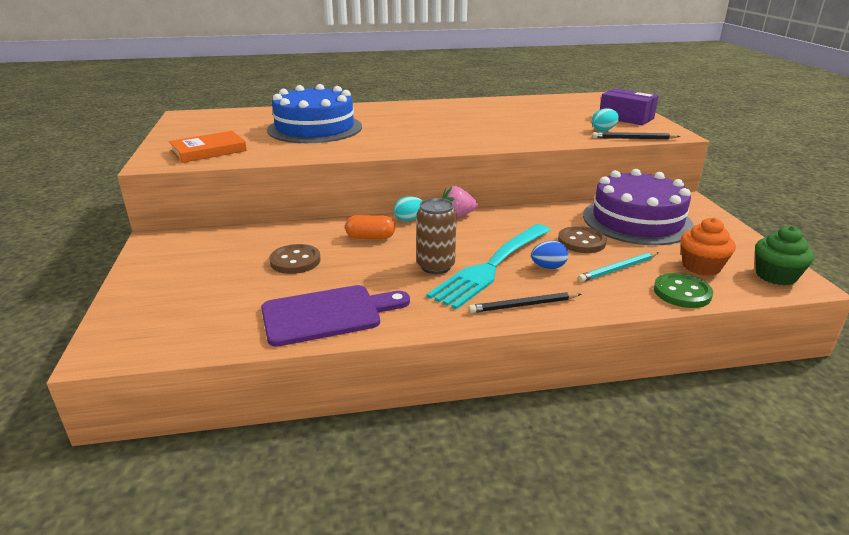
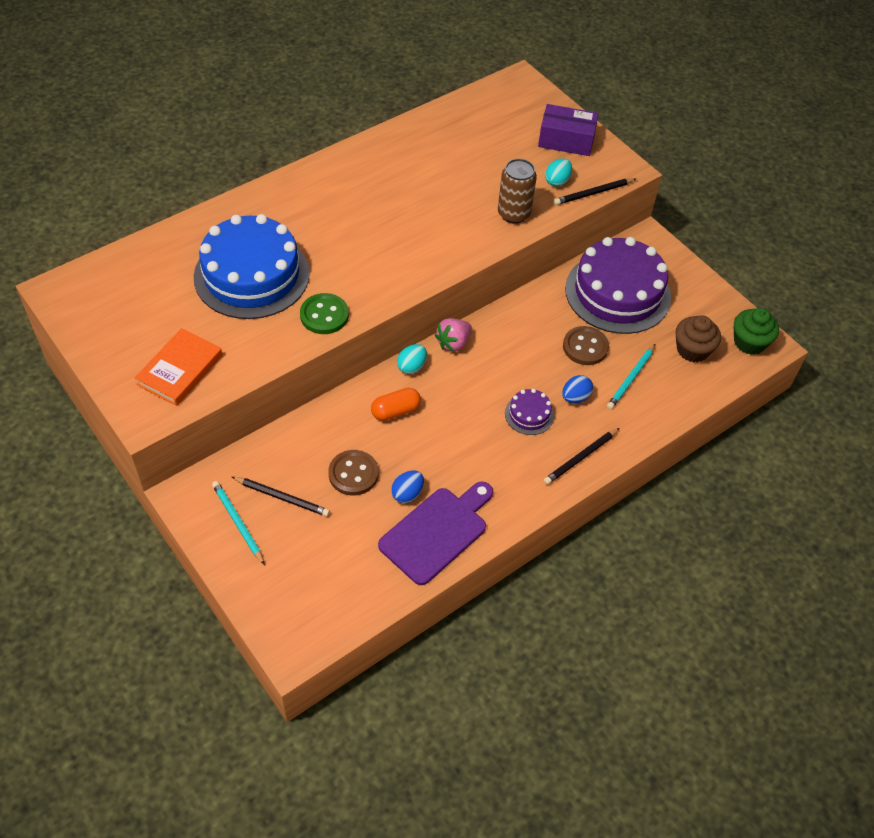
camera: 30 degrees left, 25 degrees up
brown can [417,198,457,274] -> brown can moved to [498,159,537,224]
turquoise fork [427,224,551,310] -> purple cake [505,389,554,435]
green button [654,273,713,308] -> green button moved to [300,293,349,334]
orange cupcake [680,218,736,276] -> brown cupcake [676,315,721,363]
none -> turquoise pencil [212,481,265,565]
none -> black pencil [232,477,330,517]
none -> blue egg [391,470,424,503]

